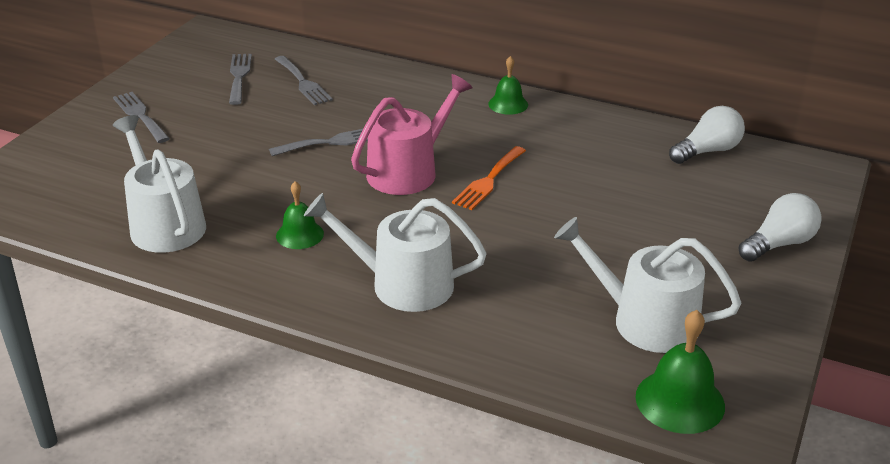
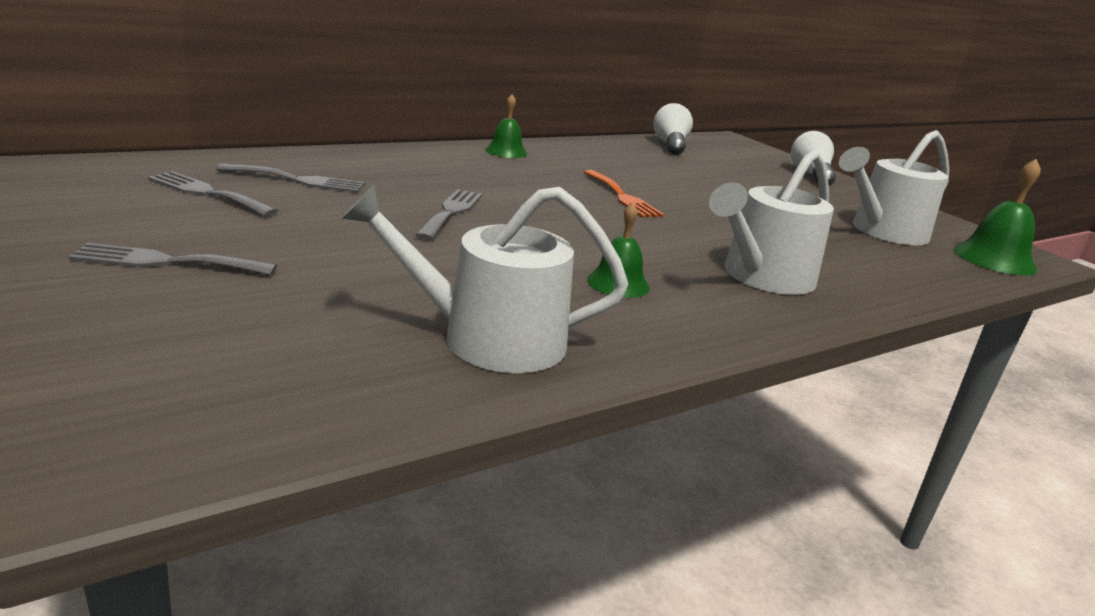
camera: 60 degrees left, 10 degrees down
pink watering can [351,74,473,195] -> none

